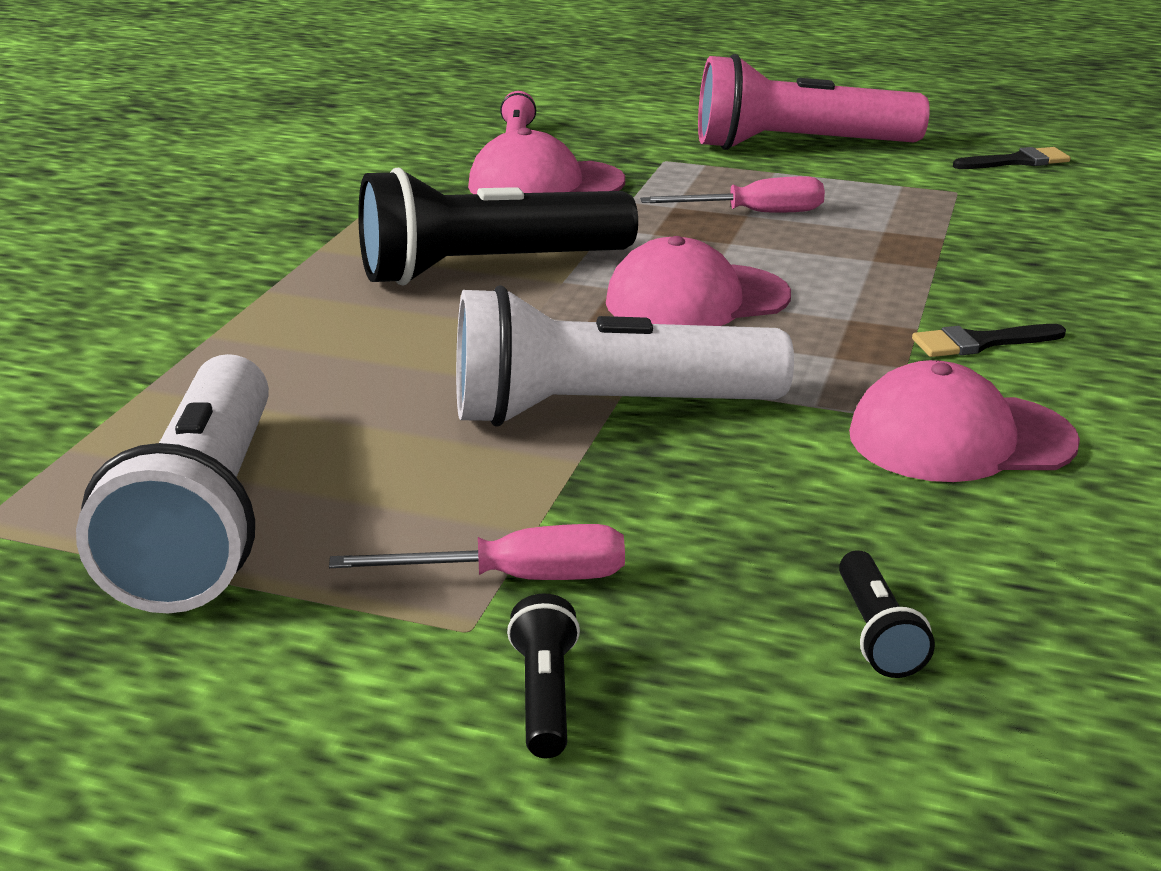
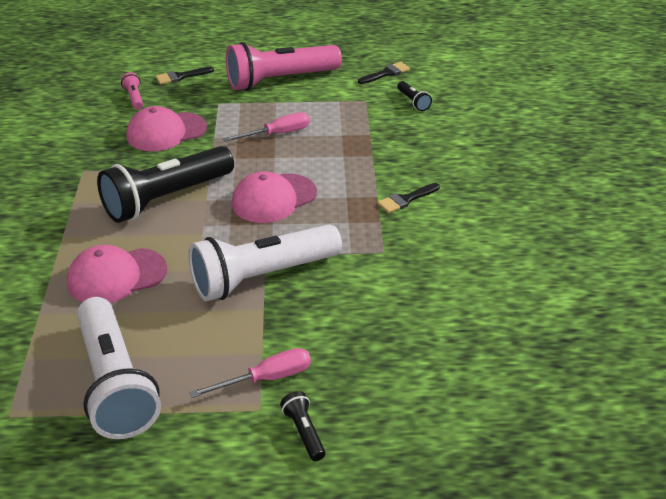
camera: 20 degrees left, 10 degrees up
black flashlight [839,550,935,678] -> black flashlight moved to [397,81,432,111]
pink cap [849,360,1080,482] -> pink cap moved to [67,245,167,303]
none -> black brush [155,67,214,85]

